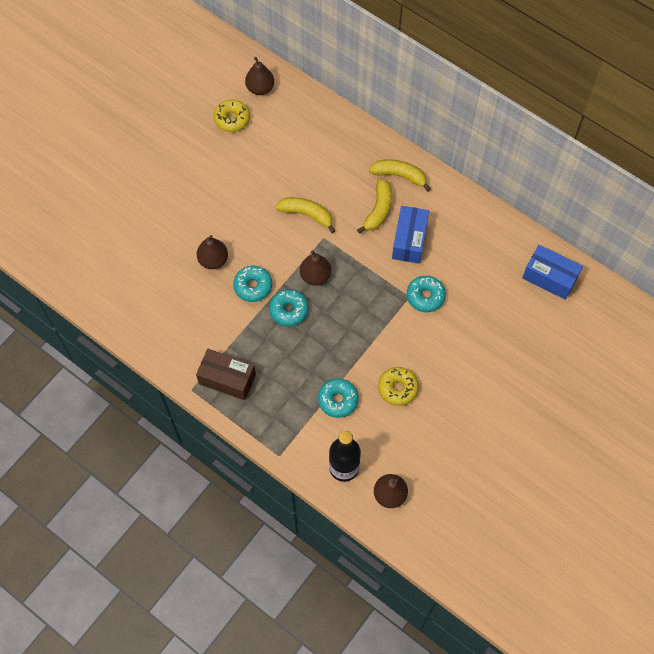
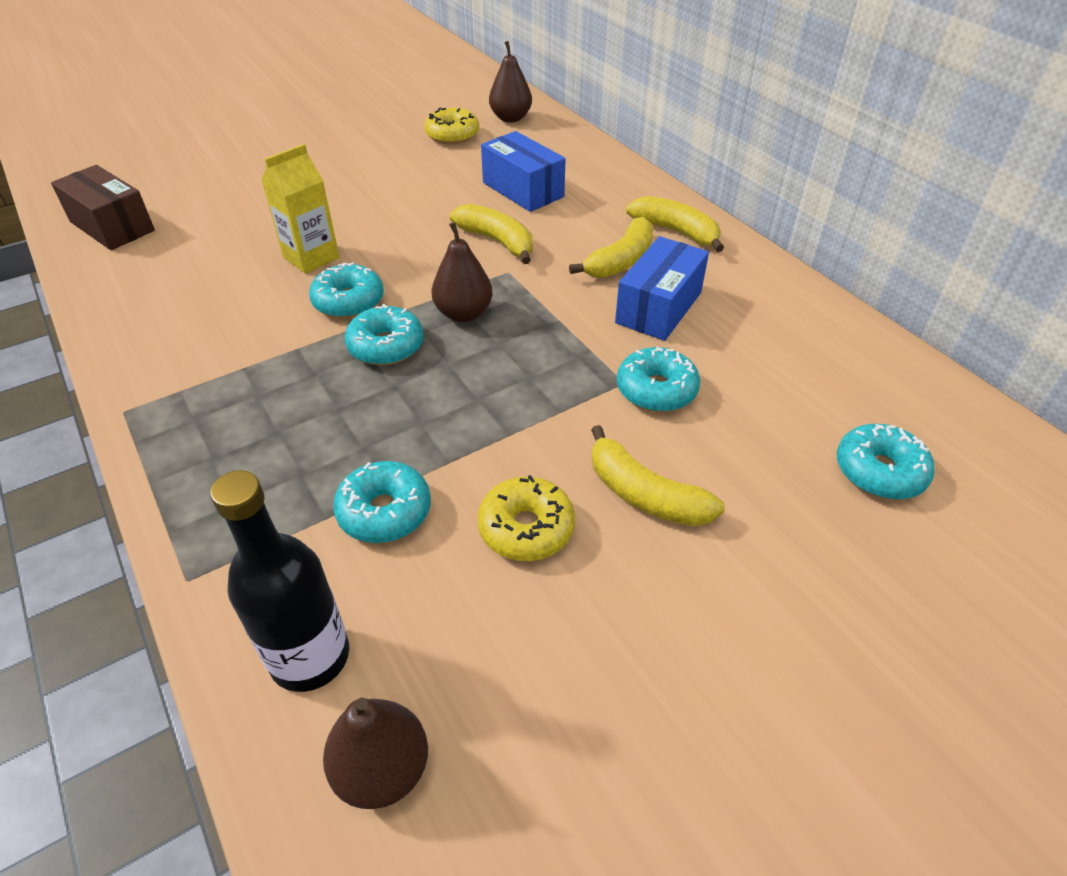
camera: 20 degrees right, 20 degrees down
brown box [196,349,256,400] -> brown box moved to [51,165,155,250]
brown pear [197,235,228,269] -> yellow carton [261,144,339,274]
blue box [522,245,583,300] -> blue box moved to [481,131,566,212]
none -> yellow banana [591,425,725,527]
none -> turquoise donut [837,424,935,500]

